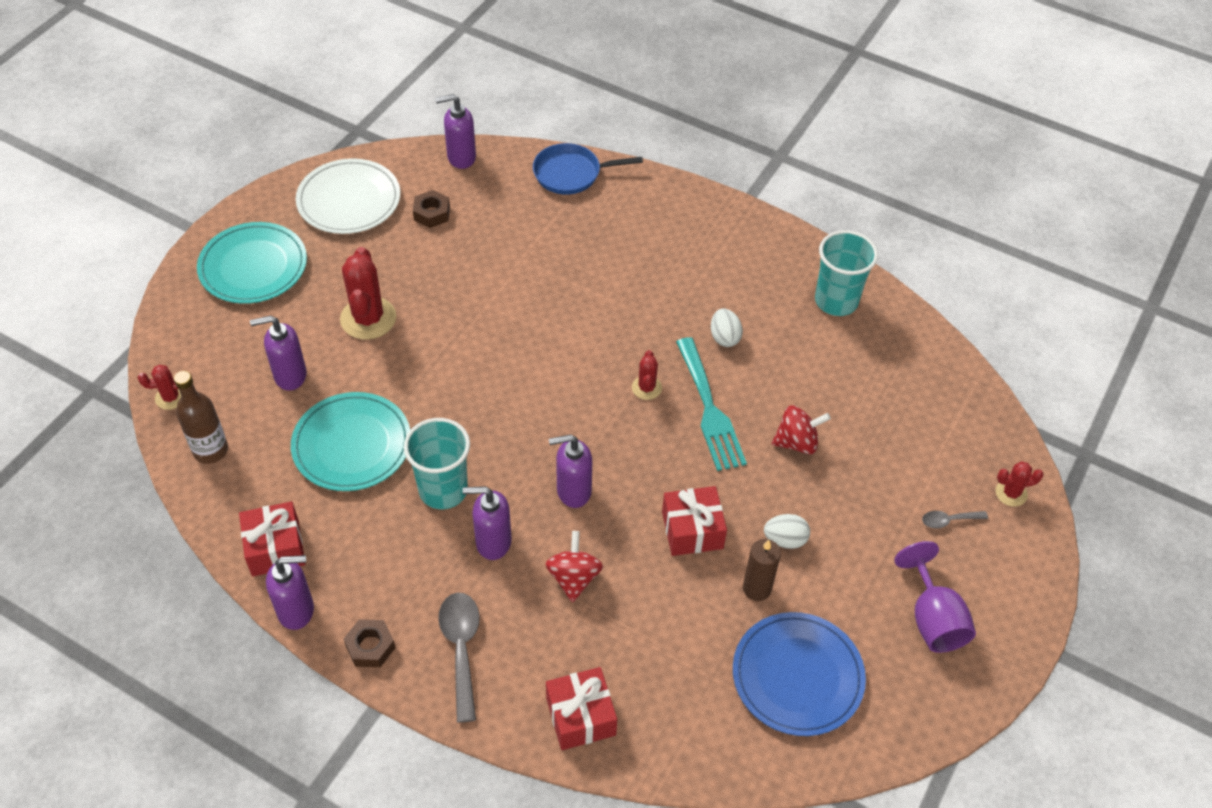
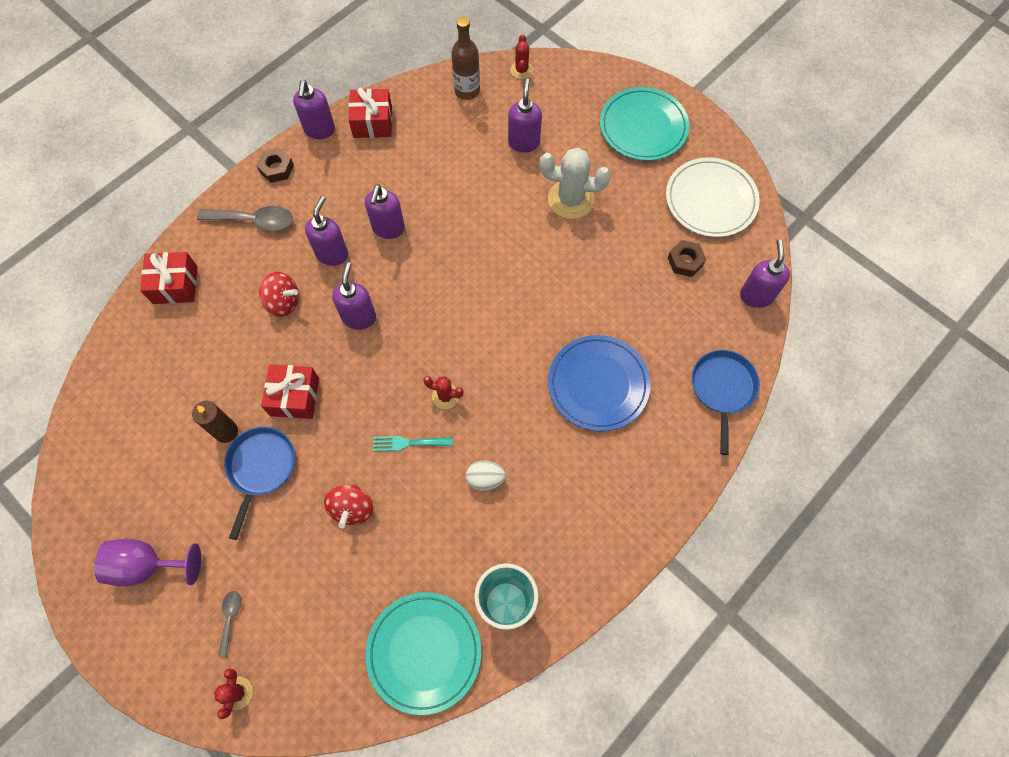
camera: 105 degrees right, 15 degrees up
turquoise plate [291,392,410,491] -> turquoise plate moved to [365,592,481,715]
red cactus [340,247,396,340] -> white cactus [539,148,611,219]
turquoise cup [404,418,470,509] -> purple soap dispenser [365,184,405,239]
turquoise fork [676,337,747,471] -> turquoise fork [373,436,453,451], size x0.55
blue plate [733,612,866,736] -> blue plate moved to [548,335,651,431]
white egg [764,514,810,549] -> blue pan [224,427,295,540]

